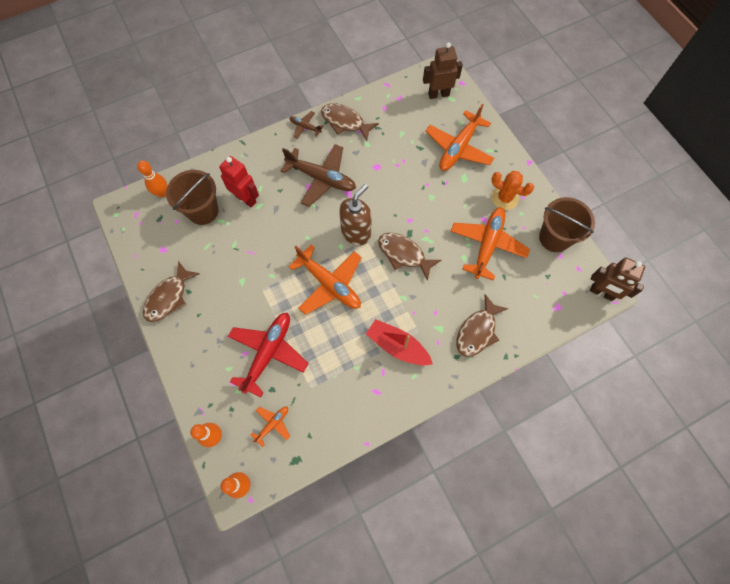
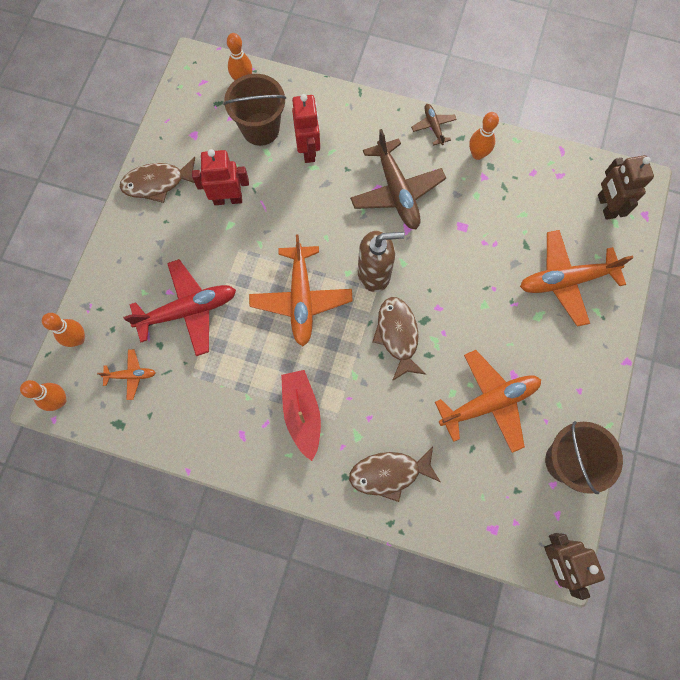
camera: 45 degrees right, 5 degrees up
brown fish [321,103,379,141] -> orange bowling pin [469,112,499,160]
brown robot [423,42,463,99] -> brown robot turned 135 degrees counterclockwise [598,155,654,220]
orange cactus [491,171,534,210] -> none
none -> red robot [192,149,249,205]

